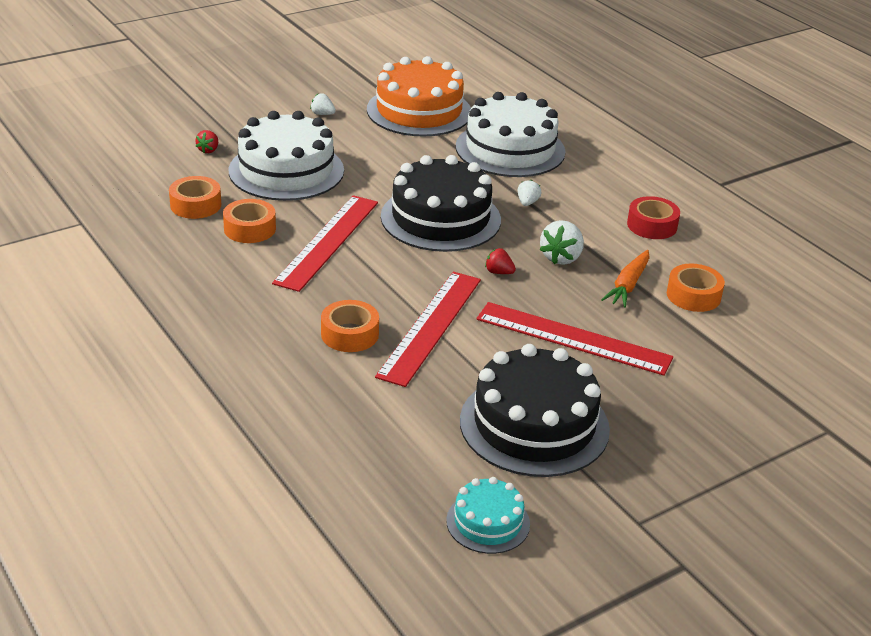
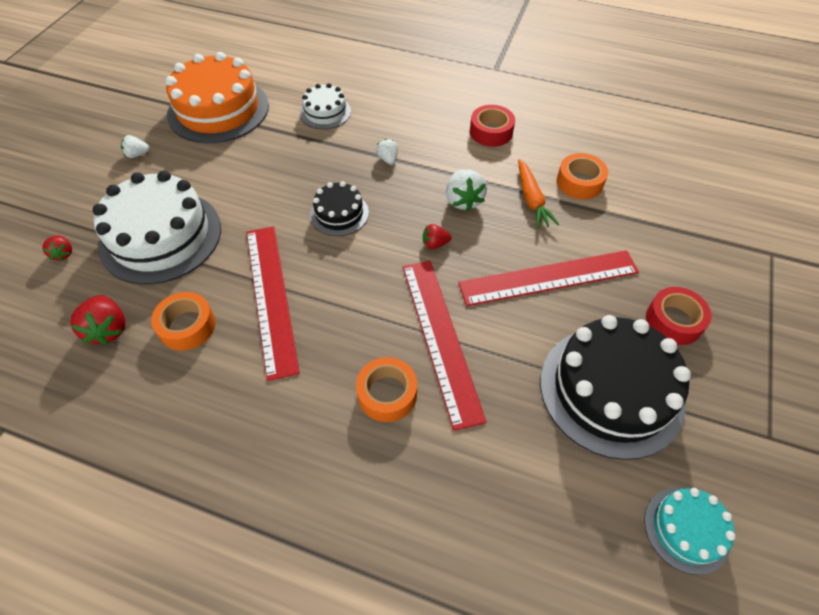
camera: 35 degrees left, 20 degrees up
orange tape [169,176,221,219] -> red strawberry [70,295,126,345]
black cake [381,155,501,252] -> black cake [310,181,369,236], size x0.51
white cake [456,92,566,177] -> white cake [300,83,351,129], size x0.51
none -> red tape [646,287,712,345]

